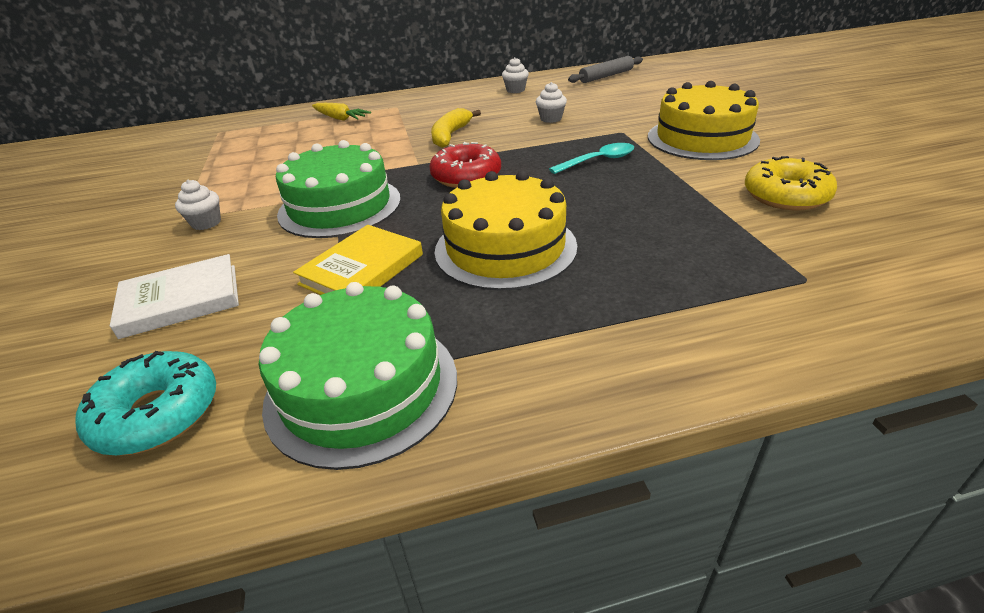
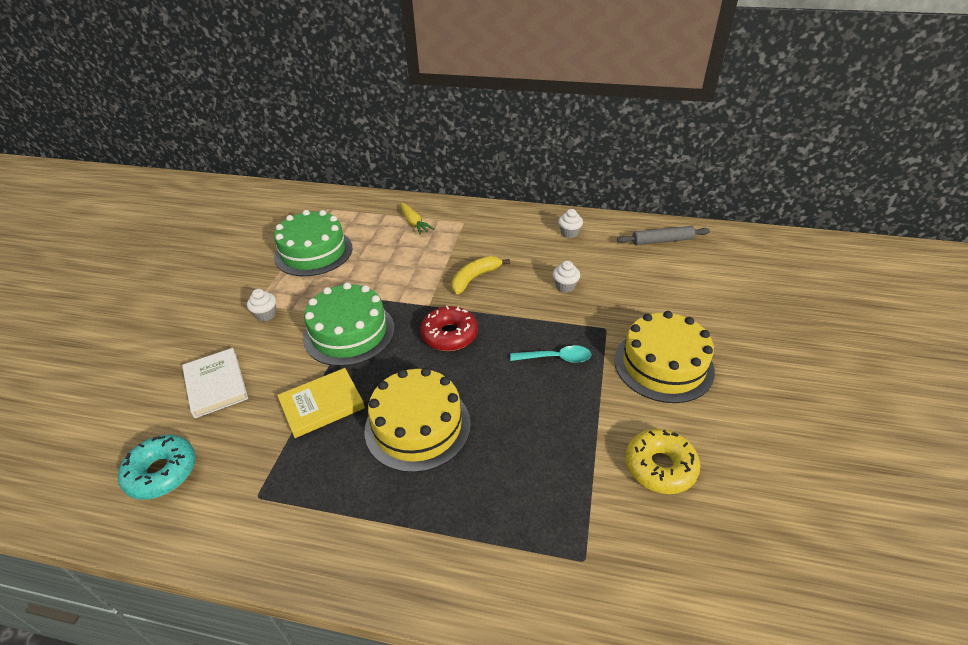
camera: 25 degrees right, 5 degrees up
white book [110,254,239,339] -> white book turned 60 degrees clockwise [182,348,248,418]
green cake [259,282,457,470] -> green cake moved to [274,210,352,276]

